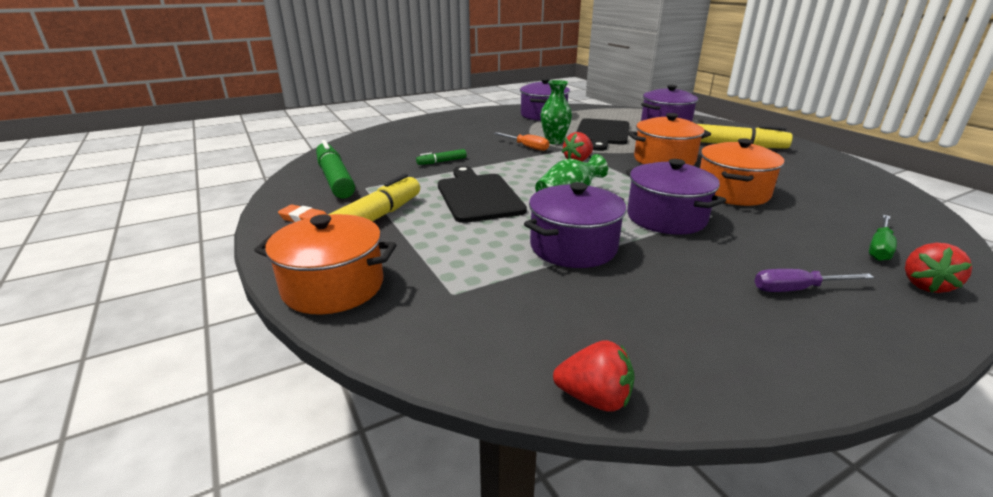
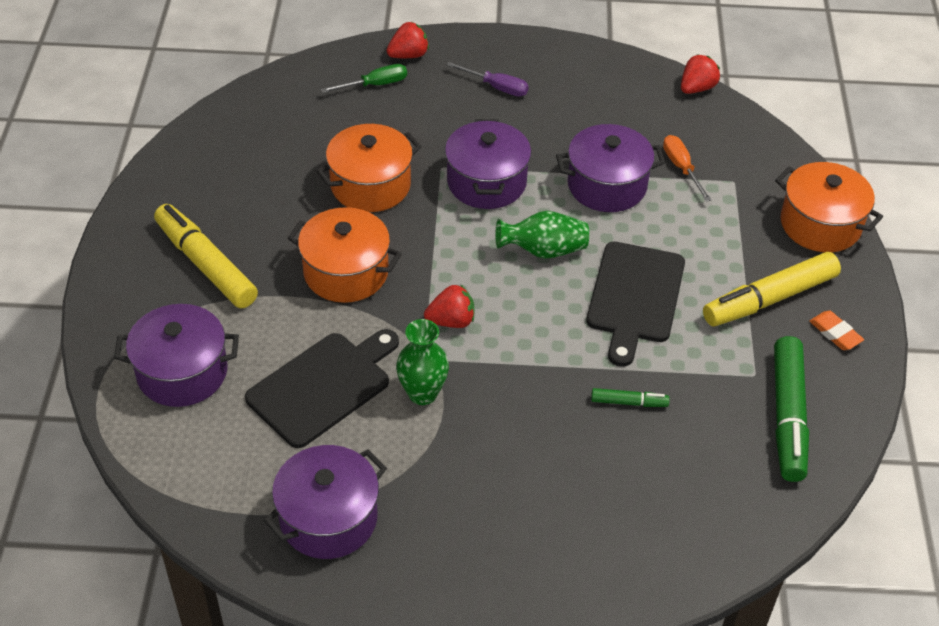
camera: 150 degrees left, 20 degrees up
orange screwdriver [493,132,549,151] -> orange screwdriver moved to [663,135,711,202]
red strawberry [553,340,635,411] -> red strawberry turned 90 degrees clockwise [681,54,720,94]

